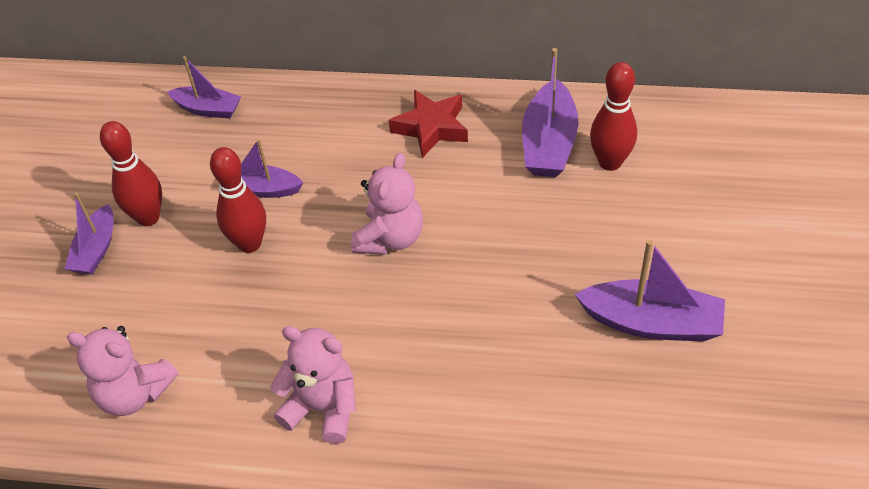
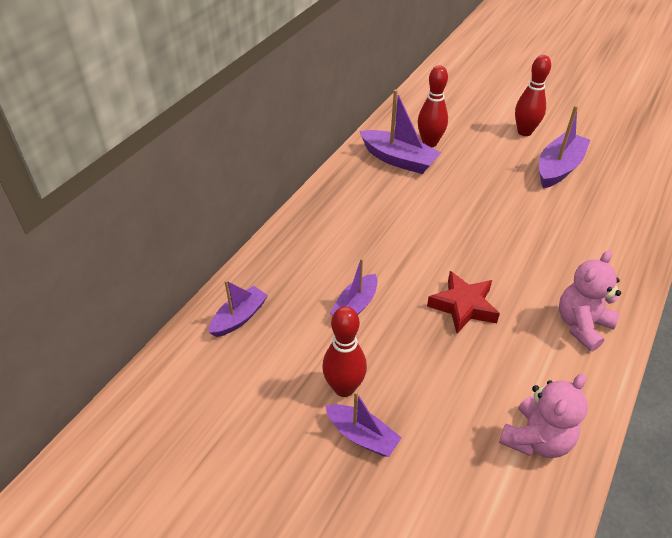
camera: 70 degrees left, 5 degrees down
red bowling pin [210,147,266,253] -> red bowling pin moved to [515,55,551,136]
pink teddy bear [351,153,423,255] -> none
red star [389,90,468,158] -> red star moved to [427,271,500,334]

